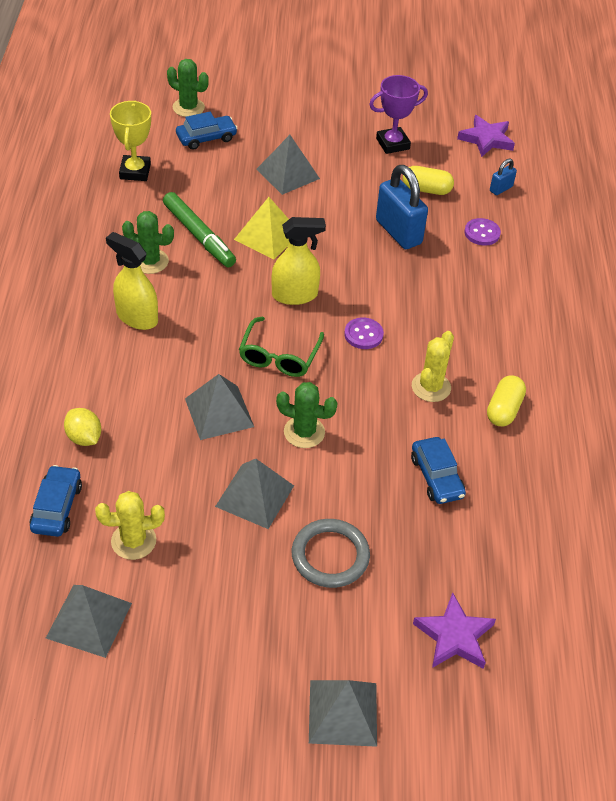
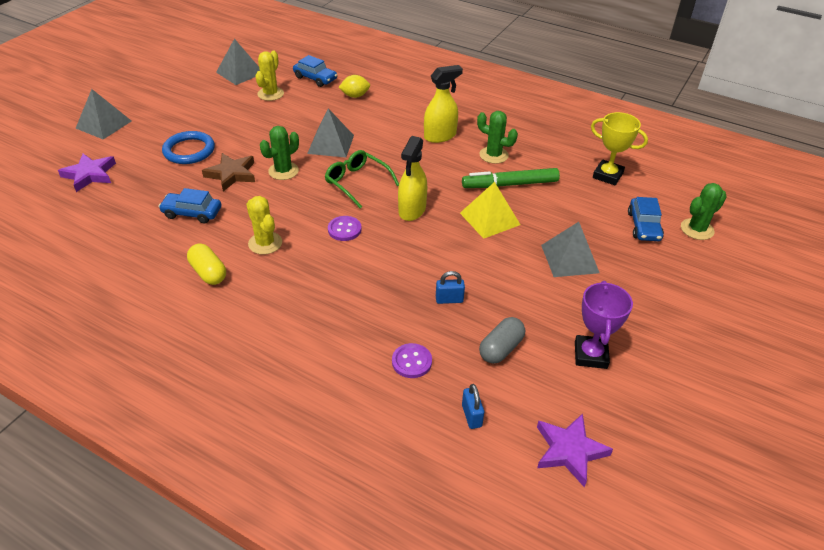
camera: 120 degrees right, 5 degrees down
green cactus [122,211,174,274] -> green cactus turned 75 degrees clockwise [477,111,518,164]
grey pyramid [215,459,294,529] -> none
grey ring [292,519,370,588] -> blue ring [162,131,215,164]
blue padlock [376,165,428,249] -> blue padlock [436,271,465,304], size x0.48
yellow capsule [403,166,454,195] -> grey capsule [479,317,525,364]
none -> brown star [202,153,255,191]

